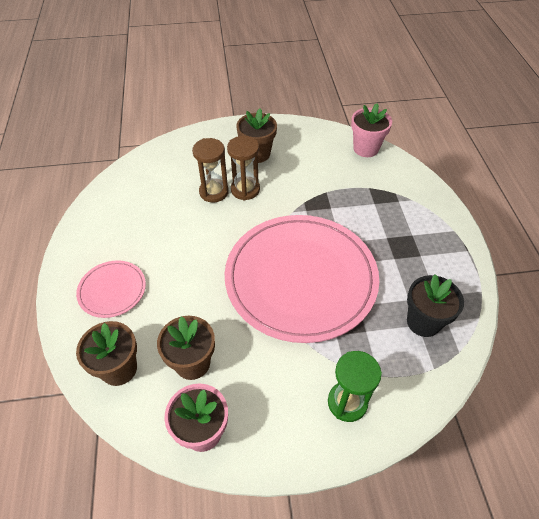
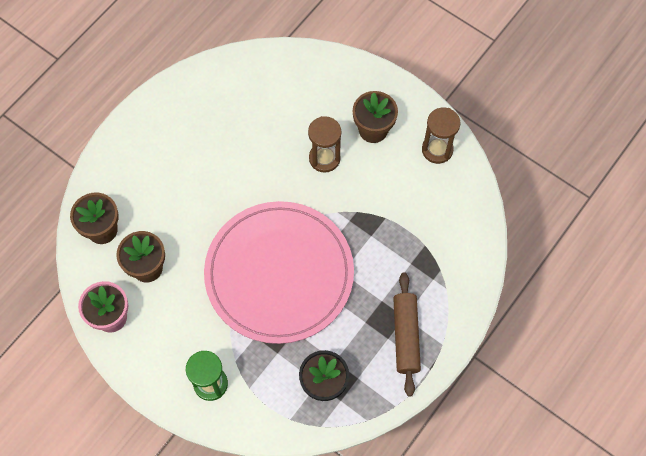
camera: 45 degrees right, 15 degrees up
pink plate [76,260,146,318] -> none
brown hourglass [192,138,229,202] -> brown hourglass moved to [422,108,461,164]
pink flower pot [351,103,392,157] -> none
none -> brown rolling pin [393,273,421,397]

